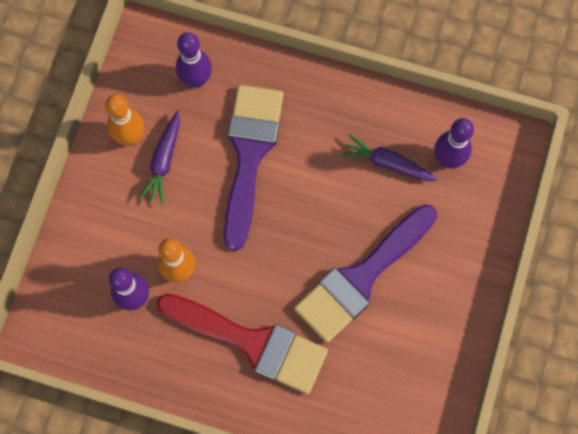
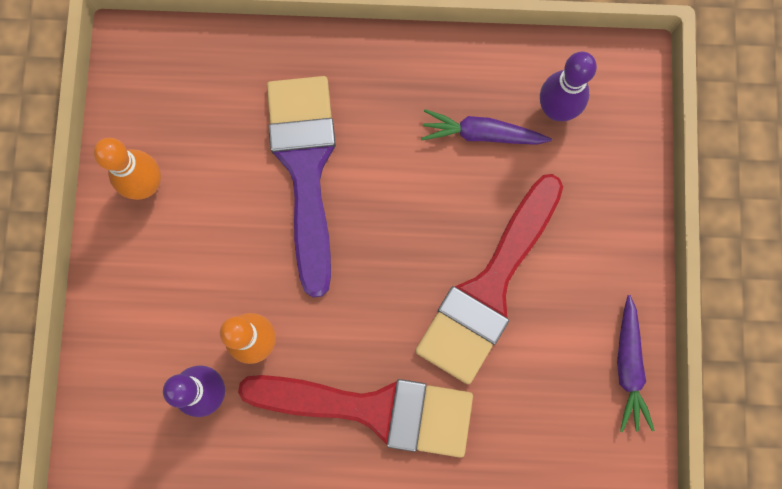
camera: 15 degrees left, 5 degrees up
purple carrot [139,110,180,205] -> purple carrot moved to [617,295,654,432]
purple bowling pin [176,32,212,88] -> none
purple brush [294,204,437,343] -> red brush [415,174,563,384]

